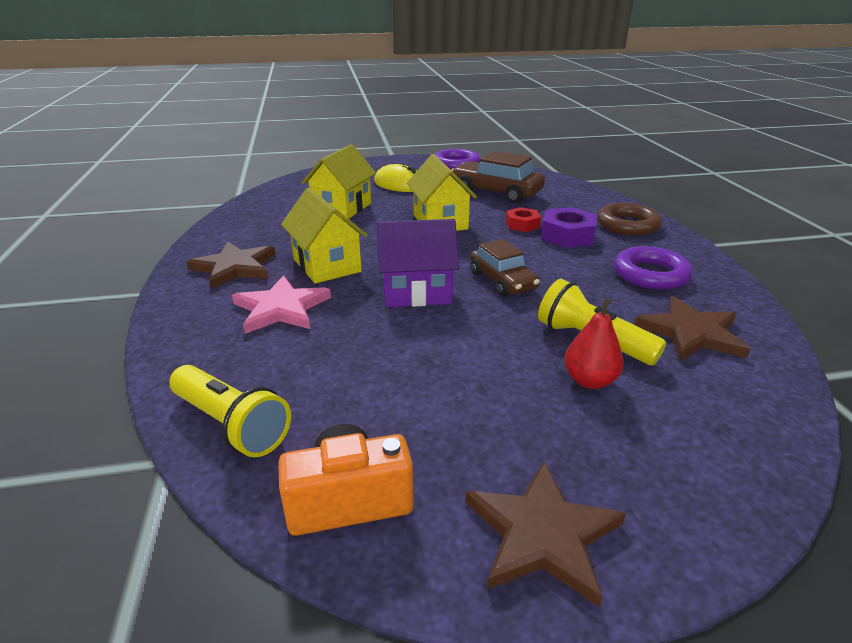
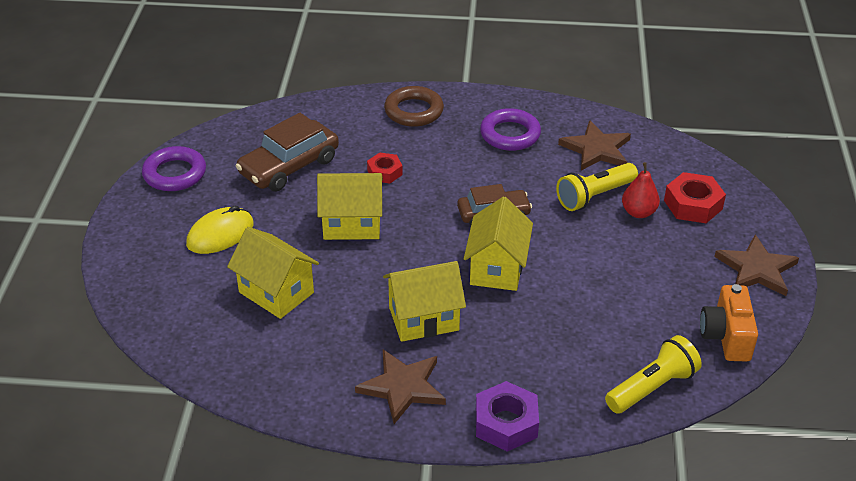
camera: 75 degrees left, 10 degrees up
pink star [232,275,331,334] -> none
purple house [377,219,459,307] -> yellow house [464,197,533,291]
purple nut [541,207,597,248] -> purple nut moved to [476,381,539,452]
none -> red nut [664,172,726,223]

